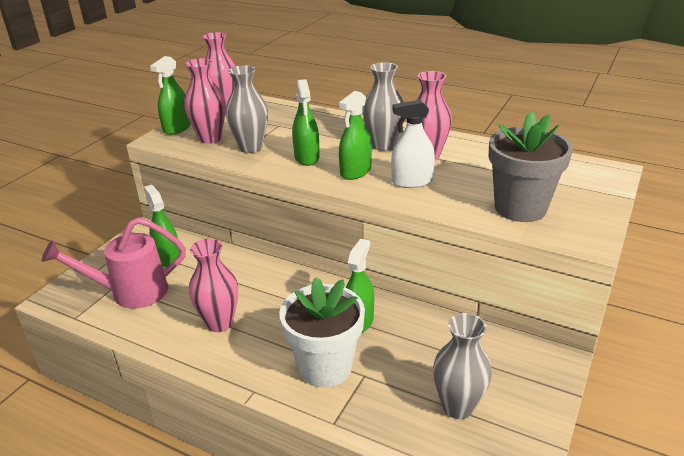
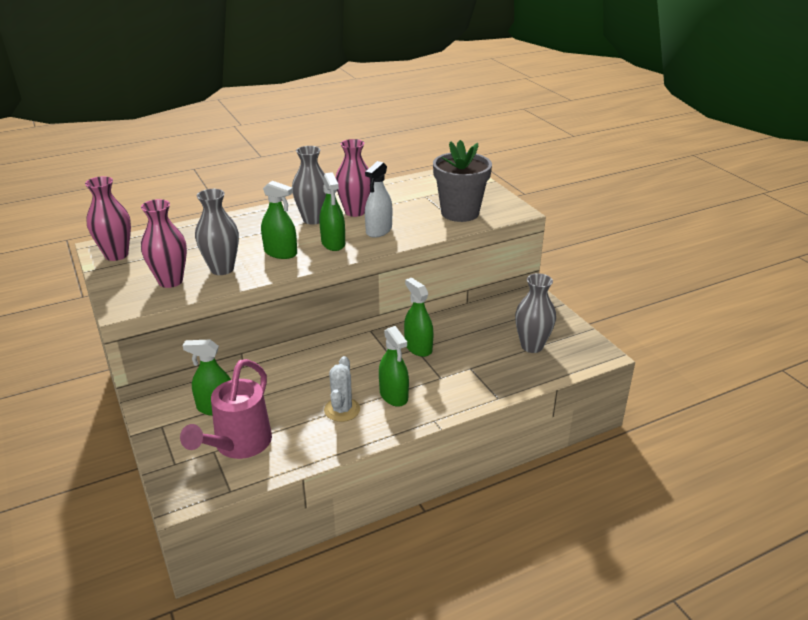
camera: 55 degrees left, 0 degrees up
green spray bottle [150,56,191,135] -> green spray bottle moved to [379,326,409,407]
pink vase [189,239,238,332] -> white cactus [324,356,360,422]
white flower pot [279,277,365,388] -> none

